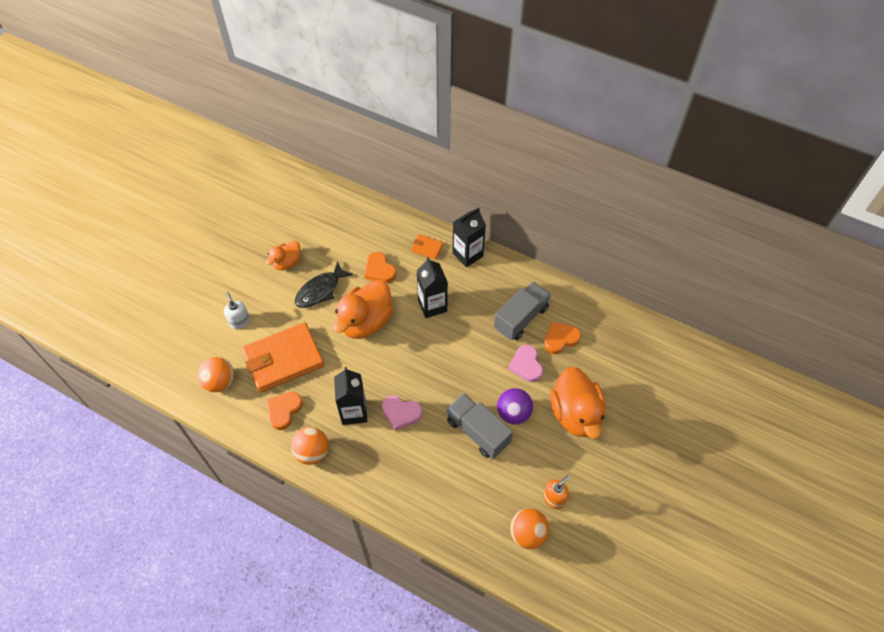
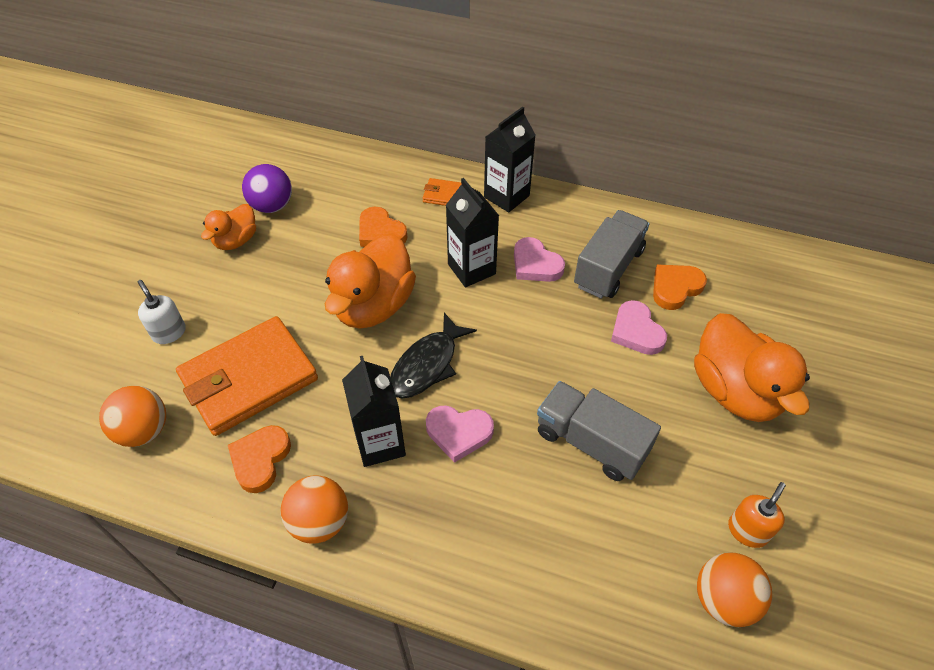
camera: 10 degrees left, 5 degrees down
black fish [295,261,353,308] -> black fish moved to [390,313,477,399]
purple ball [497,388,533,424] -> purple ball moved to [242,164,292,213]
none -> pink heart [514,237,565,282]

